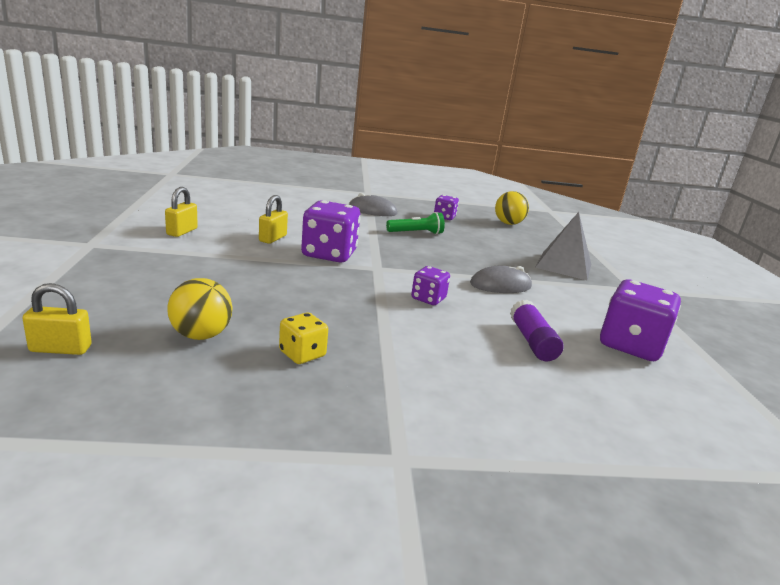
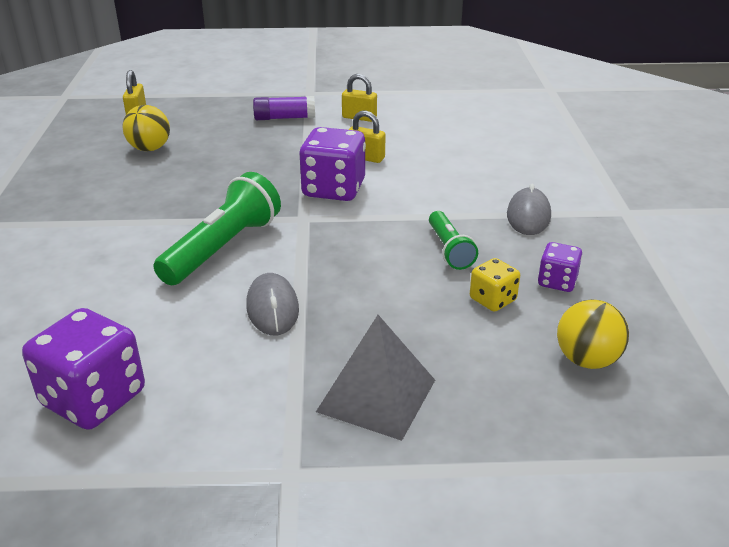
camera: 95 degrees right, 10 degrees up
yellow dice [279,312,328,364] -> yellow dice moved to [470,258,520,312]
purple dice [411,266,450,305] -> green flashlight [153,172,281,285]
purple glue stick [510,300,564,361] -> purple glue stick moved to [253,96,315,120]

